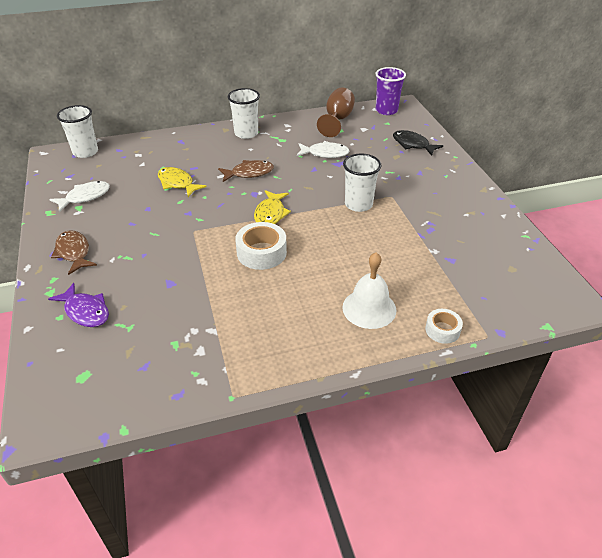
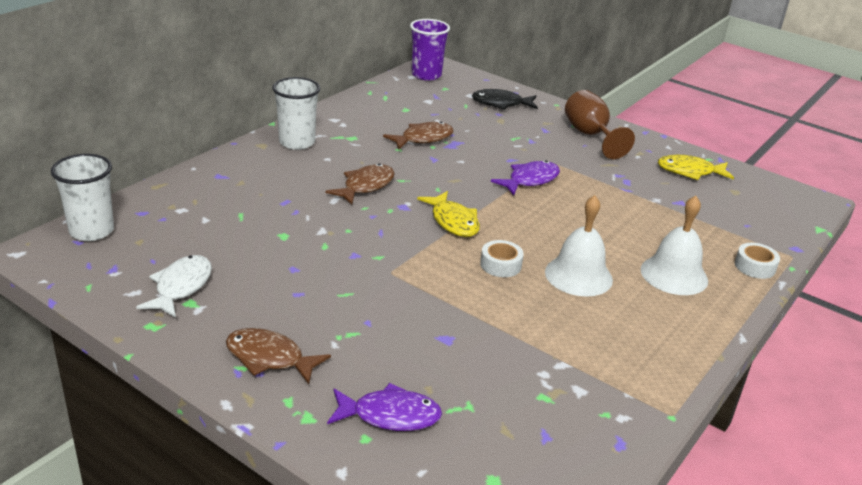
camera: 40 degrees left, 10 degrees down
yellow fish [158,167,207,197] -> yellow fish moved to [658,155,734,180]
white tape [235,222,287,270] -> white tape [480,240,524,277], size x0.60
white fish [297,141,349,158] -> brown fish [383,121,454,149]
brown goblet [317,87,355,137] -> brown goblet moved to [565,90,635,159]
white cup [343,154,382,212] -> purple fish [491,160,560,196]
none -> white bell [545,195,613,297]

